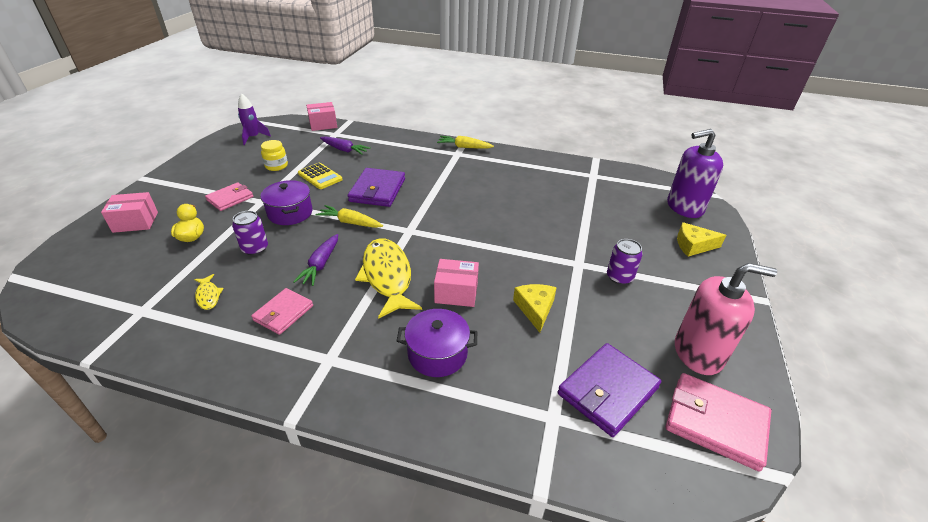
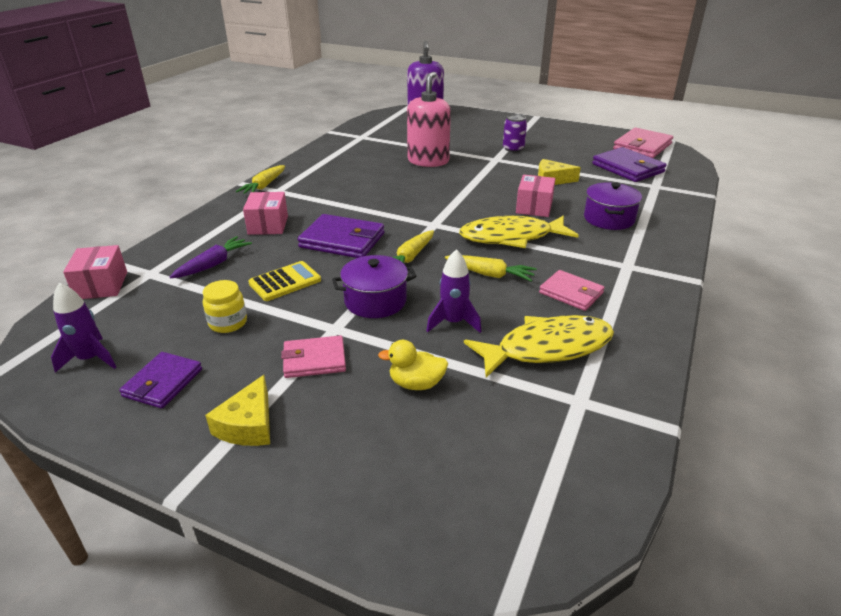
camera: 80 degrees left, 5 degrees down
pink box [101,192,158,233] -> pink box moved to [243,192,288,235]
yellow fish [194,274,224,310] -> yellow fish [464,315,614,378], size x2.24
pink wallet [205,182,253,211] -> pink wallet turned 60 degrees counterclockwise [281,335,346,378]
purple can [232,211,268,255] -> purple rocket [427,249,481,333]
purple carrot [293,234,338,286] -> yellow carrot [445,255,537,282]
pink soap dispenser [675,263,777,375] -> pink soap dispenser moved to [407,72,451,167]
yellow cheese [677,222,726,256] -> yellow cheese moved to [205,375,270,446]
none -> purple wallet [119,352,202,409]

